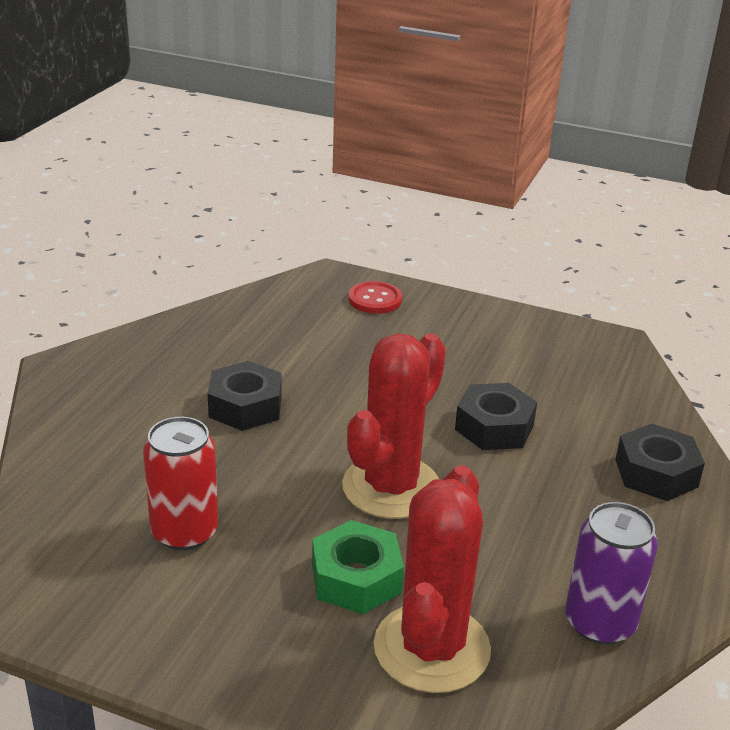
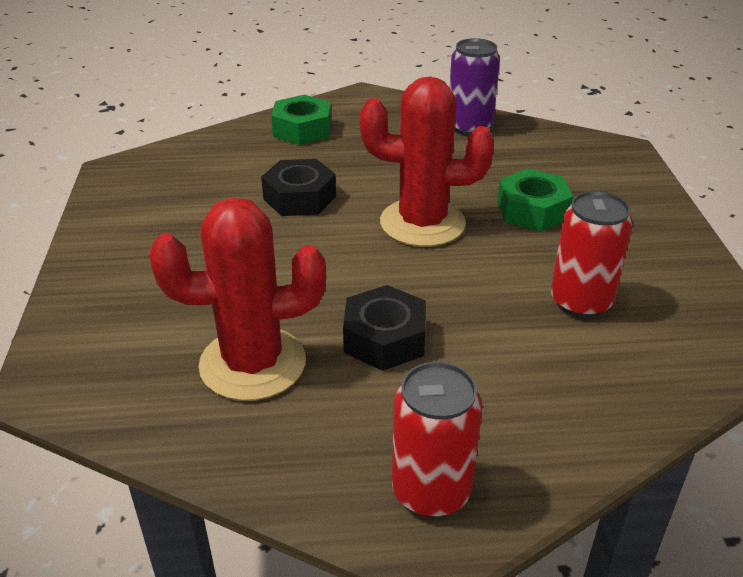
camera: 115 degrees left, 5 degrees up
red button [348,281,402,314] -> none
red cactus [374,465,491,693] -> red cactus moved to [149,198,326,401]
black nut [615,423,705,501] -> green nut [271,95,331,145]
none -> red can [392,362,483,517]

